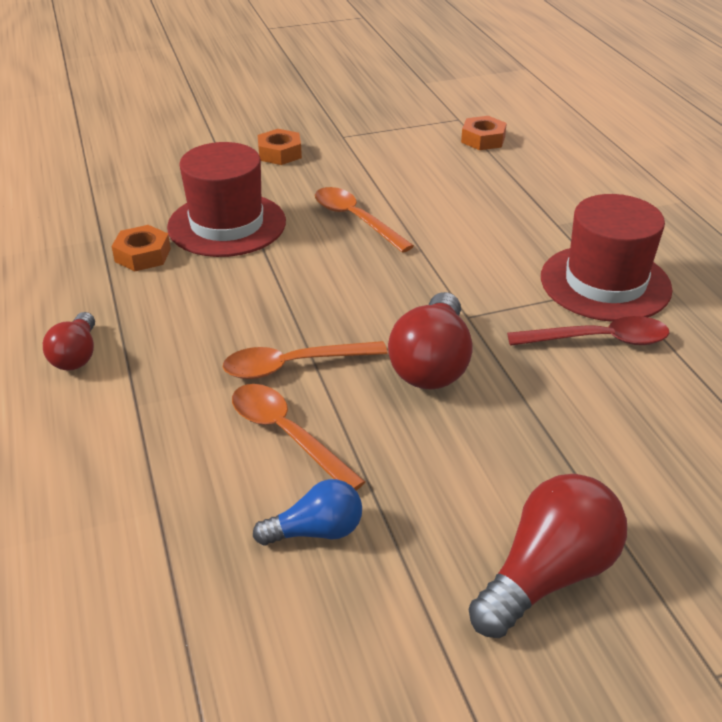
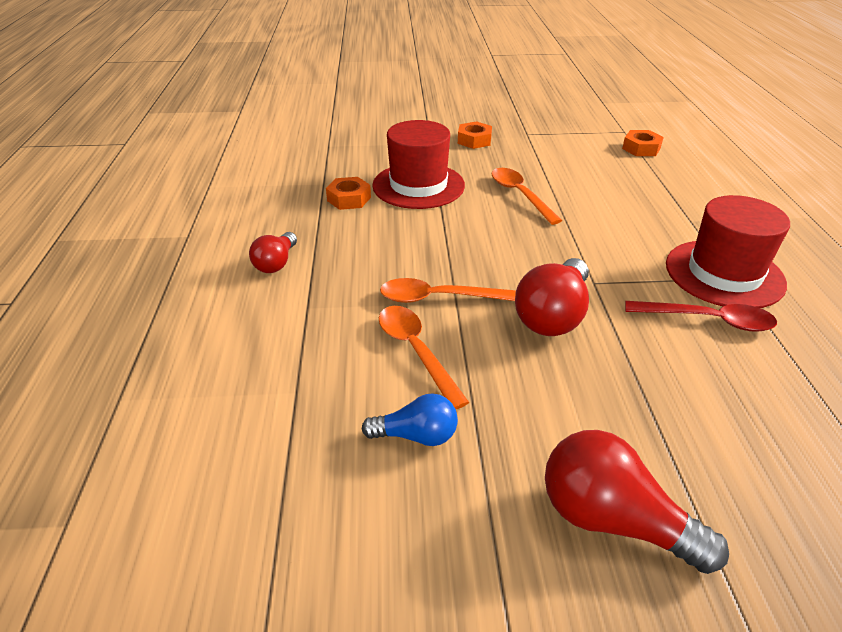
camera: 15 degrees right, 0 degrees up
red light bulb [469,474,627,638] -> red light bulb turned 120 degrees counterclockwise [545,430,729,574]

